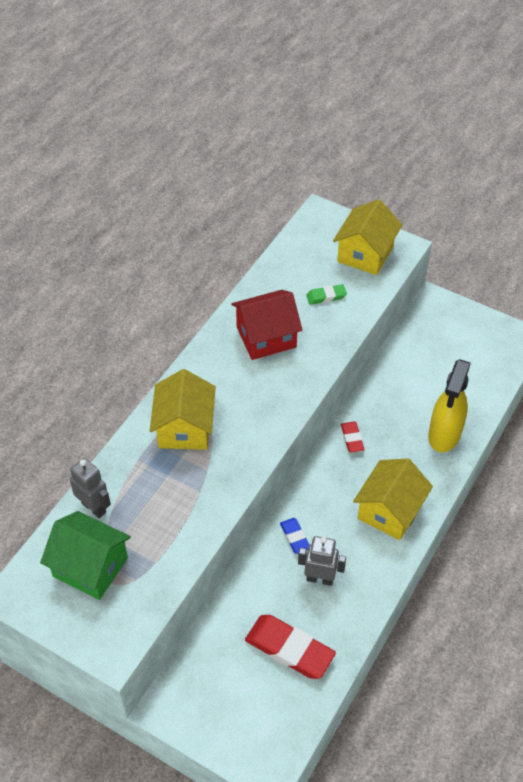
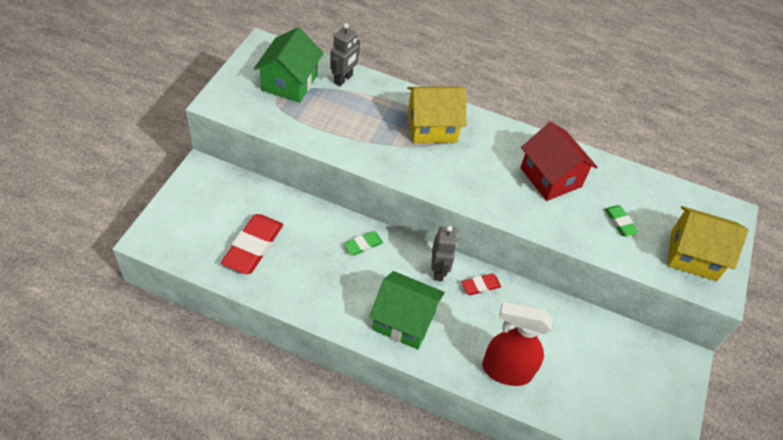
camera: 75 degrees right, 0 degrees up
blue eraser [280,518,309,554] -> green eraser [344,231,383,255]
grey robot [298,536,346,586] -> grey robot moved to [431,226,457,281]
yellow house [353,459,433,540] -> green house [369,271,445,349]
yellow spray bottle [428,359,471,452] -> red spray bottle [482,301,553,386]

